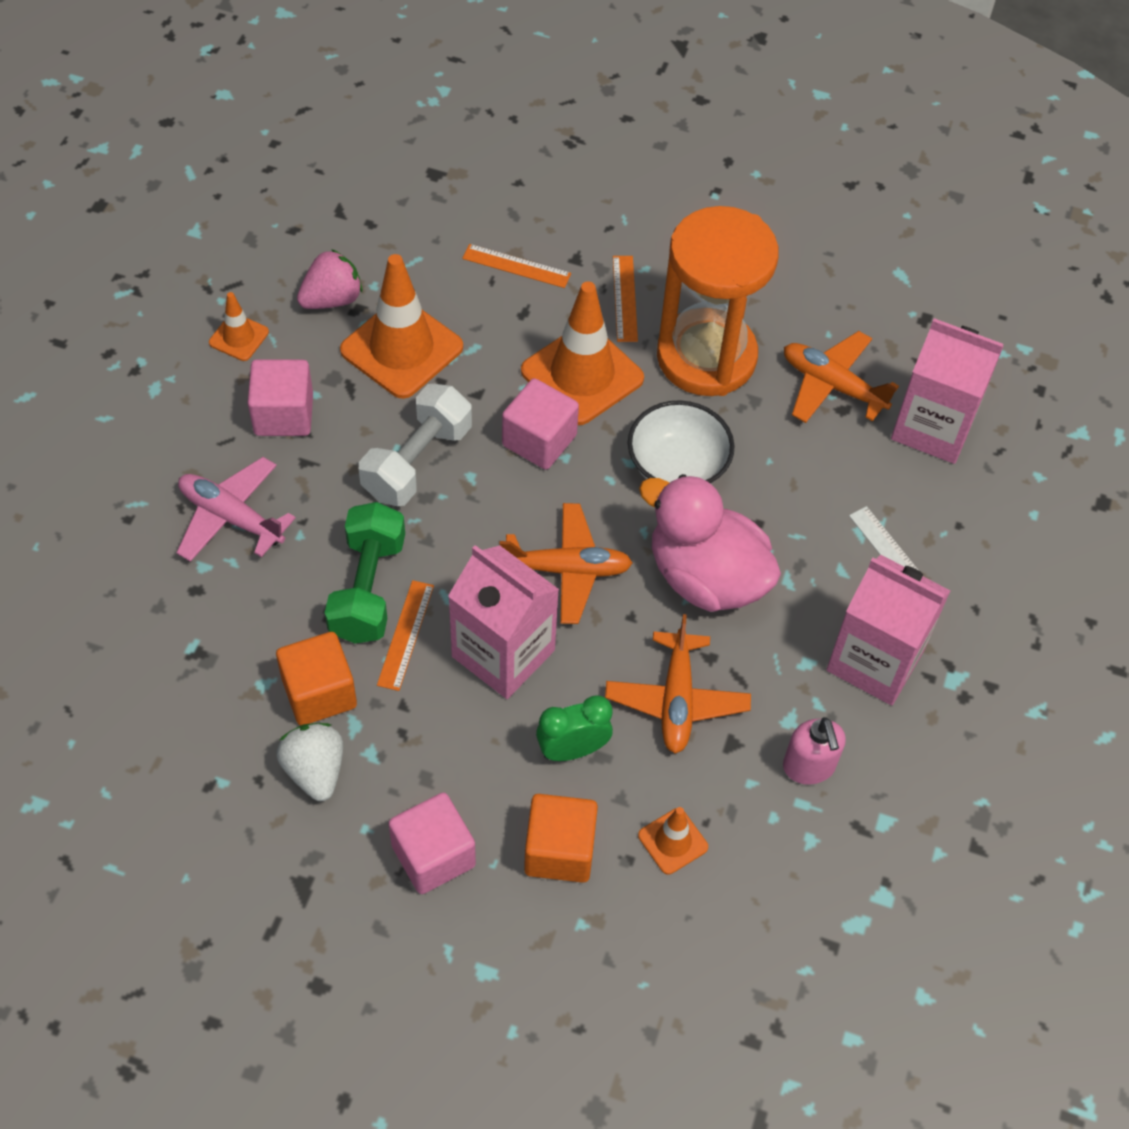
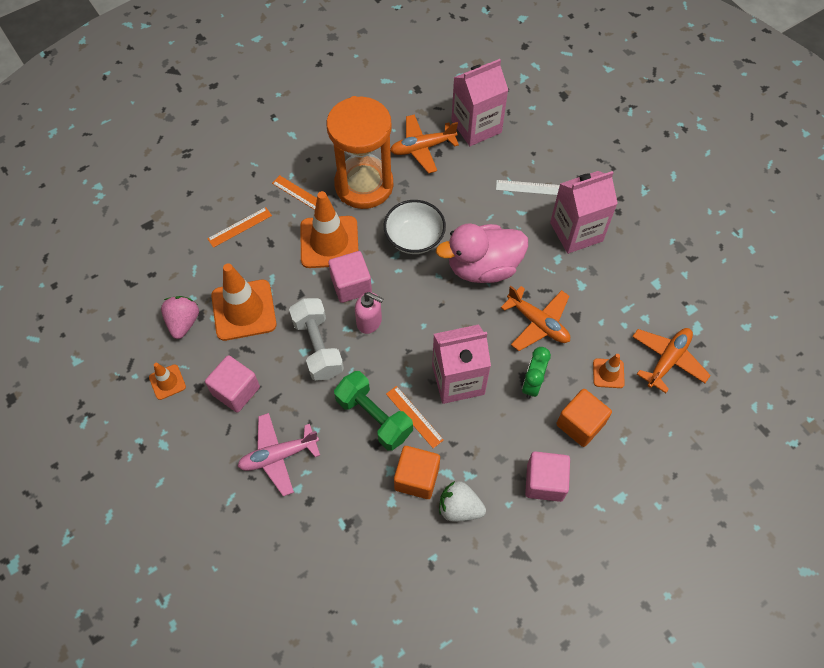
camera: 50 degrees left, 5 degrees up
orange plane [500,503,632,624] -> orange plane moved to [632,328,711,393]
pink soap dispenser [783,717,846,785] -> pink soap dispenser moved to [355,292,383,334]

